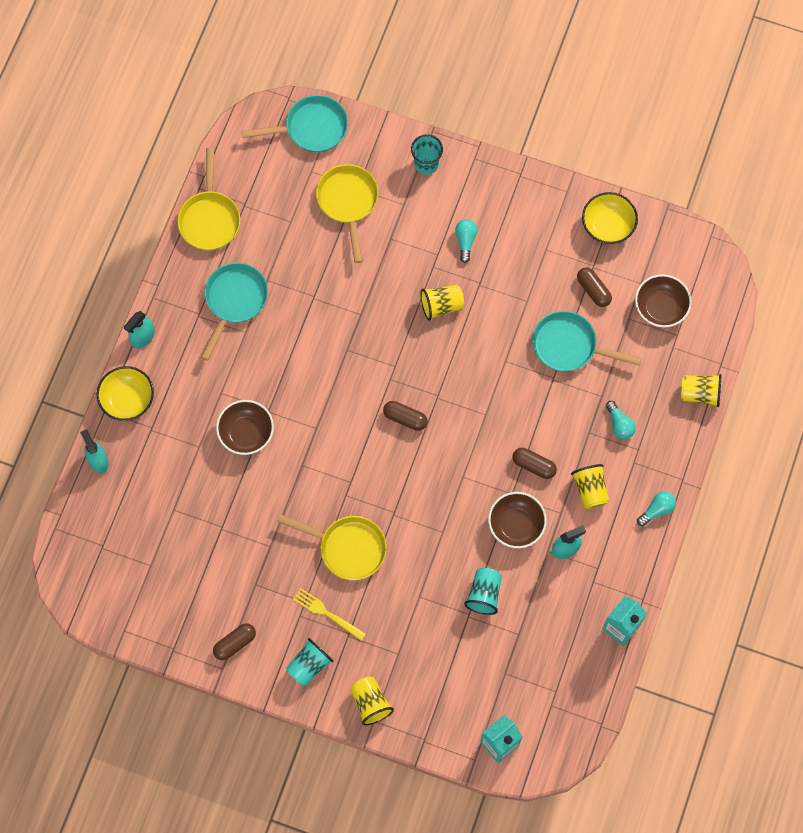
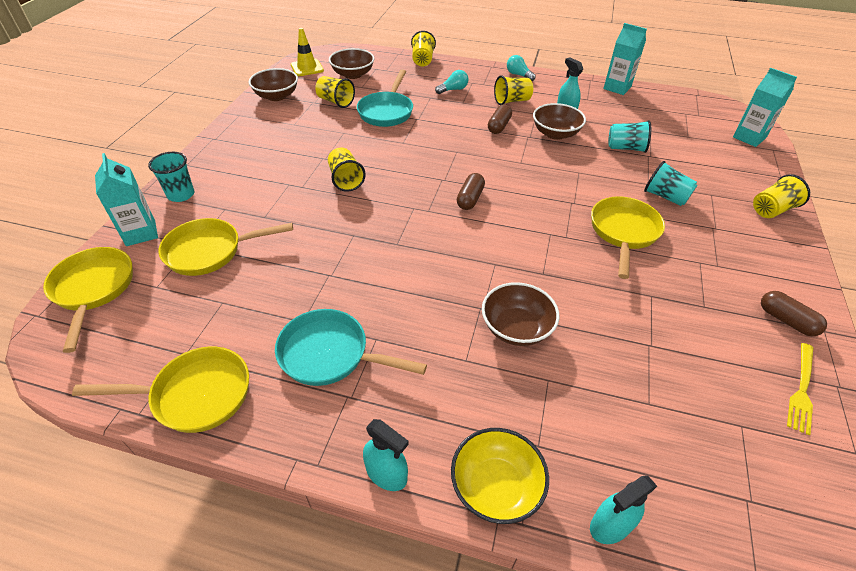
camera: 95 degrees left, 25 degrees down
turquoise pan [242,95,348,153] -> yellow pan [43,247,133,353]
turquoise cup [286,638,334,686] -> turquoise cup moved to [644,161,697,206]
yellow fork [293,588,366,641] -> yellow fork moved to [787,343,813,435]
turquoise light bulb [455,219,477,263] -> none
brown capsule [577,267,612,307] -> yellow cup [315,76,355,108]
yellow bowl [582,192,638,244] -> brown bowl [249,68,298,101]
none -> turquoise carton [95,153,158,246]
none -> yellow traffic cone [291,28,324,76]

